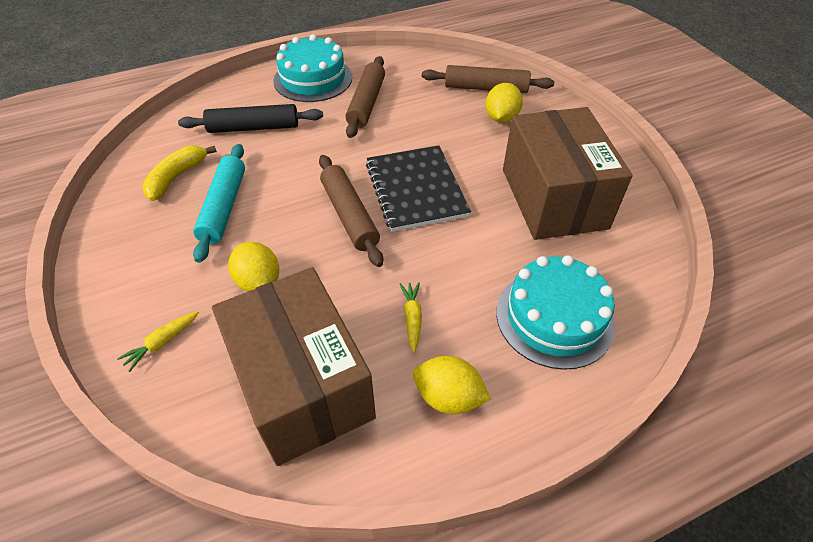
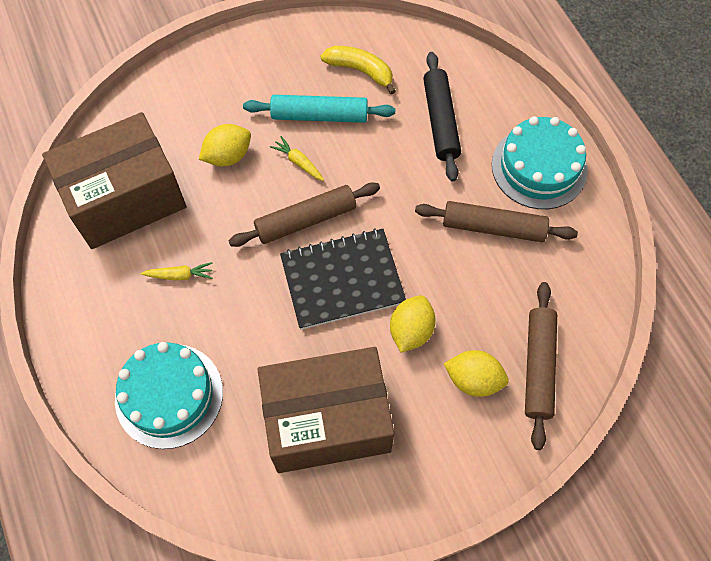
camera: 90 degrees right, 15 degrees up
yellow carrot [117,311,199,372] -> yellow carrot moved to [270,136,324,181]
yellow lemon [413,356,491,414] -> yellow lemon moved to [390,295,435,353]

